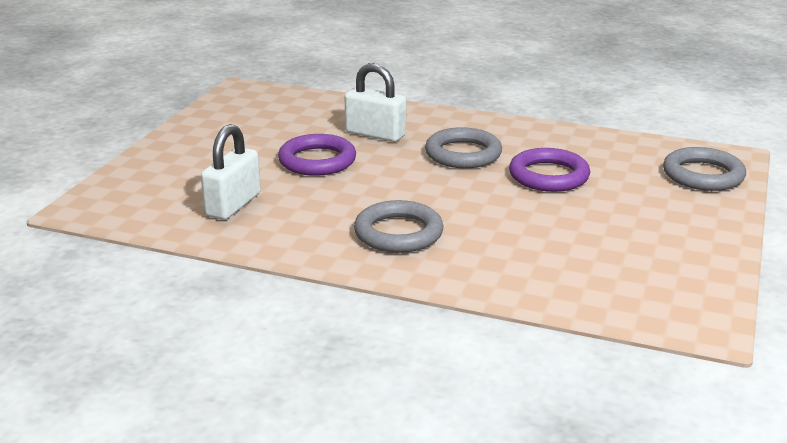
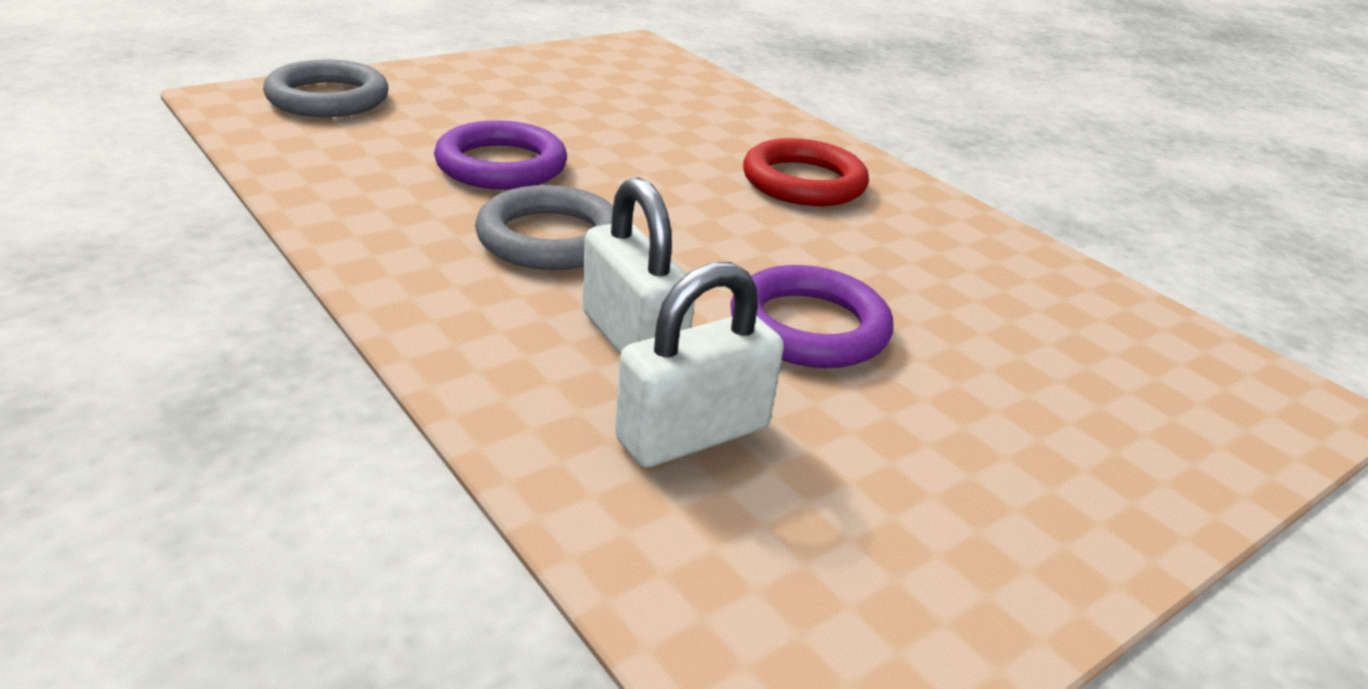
camera: 150 degrees left, 5 degrees up
white padlock [201,124,261,220] -> white padlock moved to [615,262,784,467]
grey ring [354,200,443,253] -> red ring [743,138,869,206]

